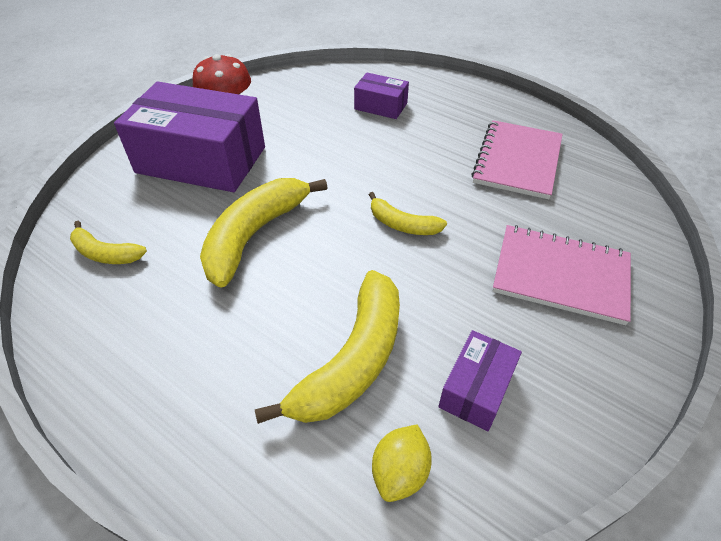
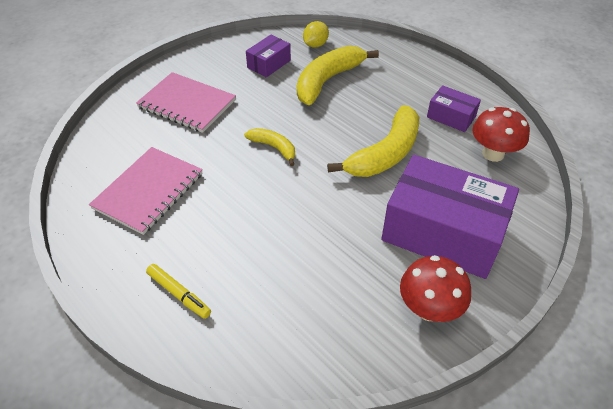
camera: 170 degrees left, 0 degrees up
yellow banana [70,221,147,264] -> red mushroom [472,107,530,162]
purple box [354,73,409,119] -> purple box moved to [427,85,481,132]
none -> yellow marker [146,264,211,319]

